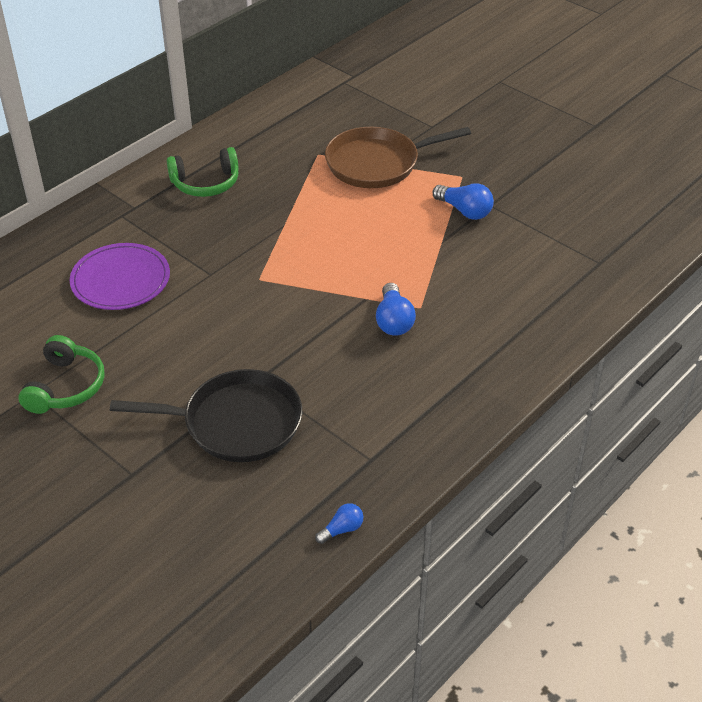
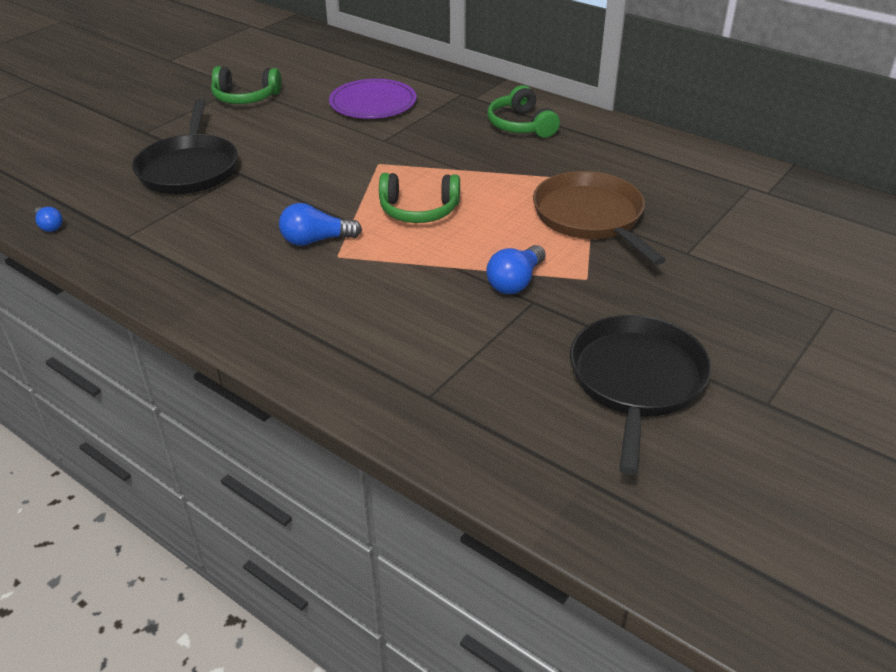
camera: 85 degrees right, 5 degrees down
none -> green headphones [379,173,460,223]
none -> black pan [570,315,712,475]

